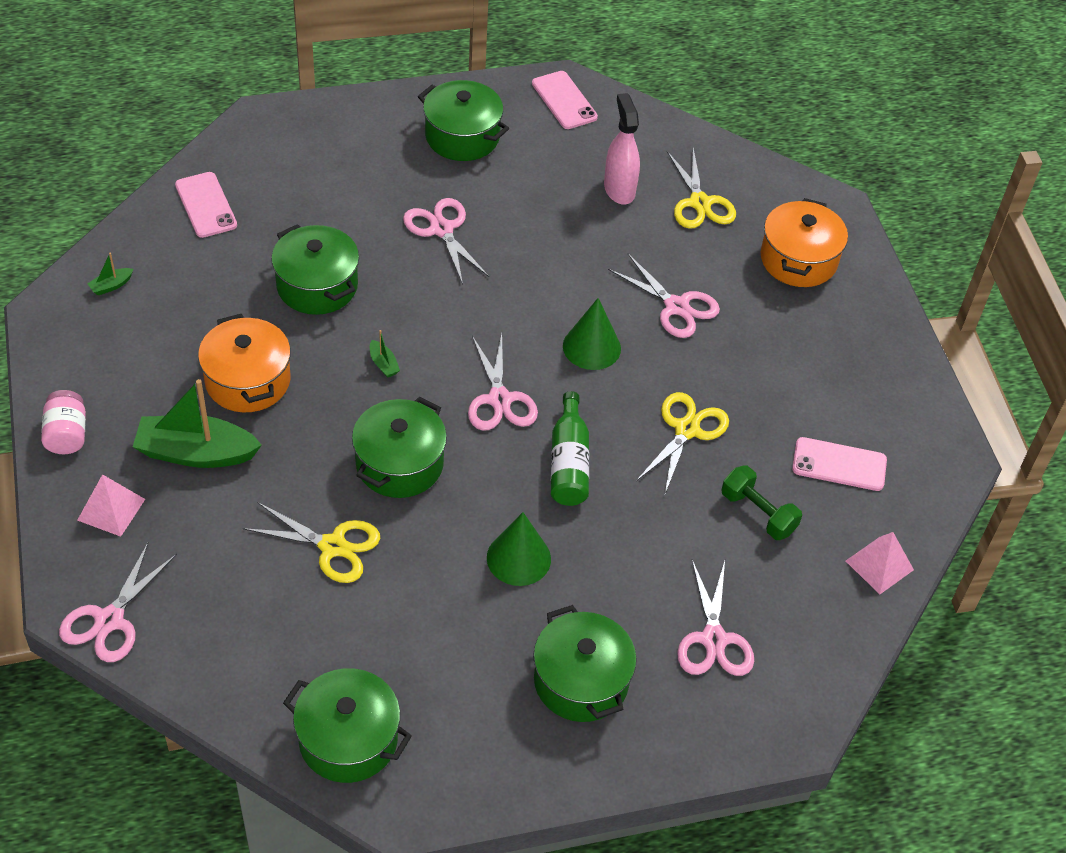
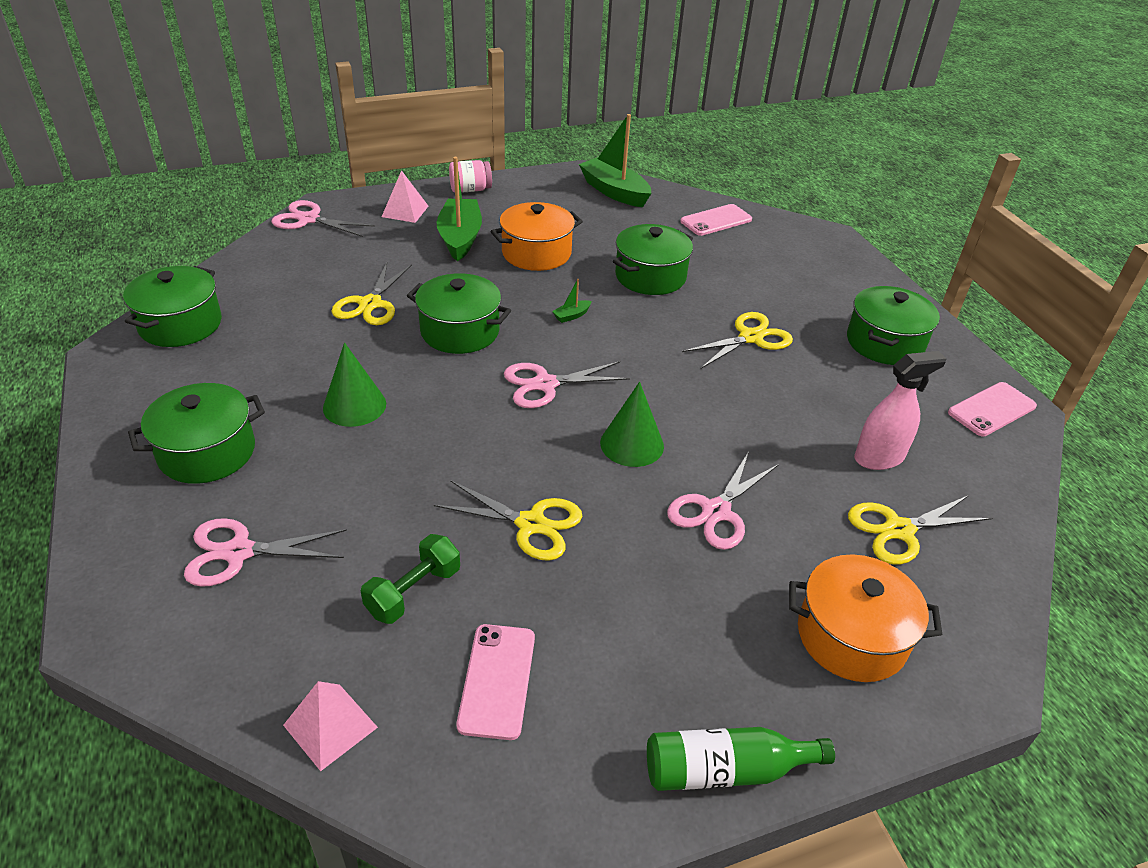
camera: 85 degrees right, 10 degrees down
green boat [87,253,133,295] -> green boat [579,114,651,207], size x2.44
pink scissors [403,198,489,284] -> yellow scissors [682,312,793,369]
green bottle [551,391,589,506] -> green bottle moved to [647,727,835,791]

